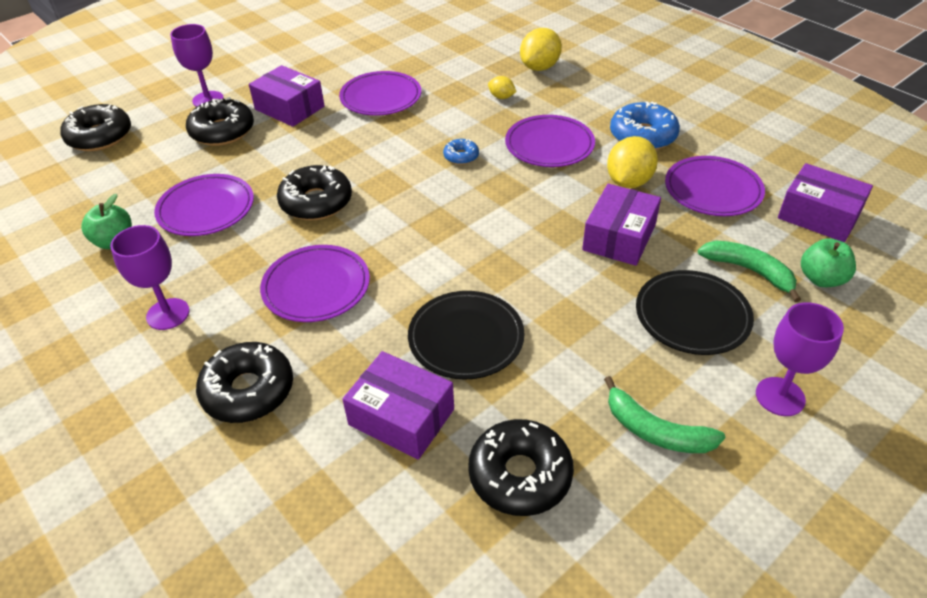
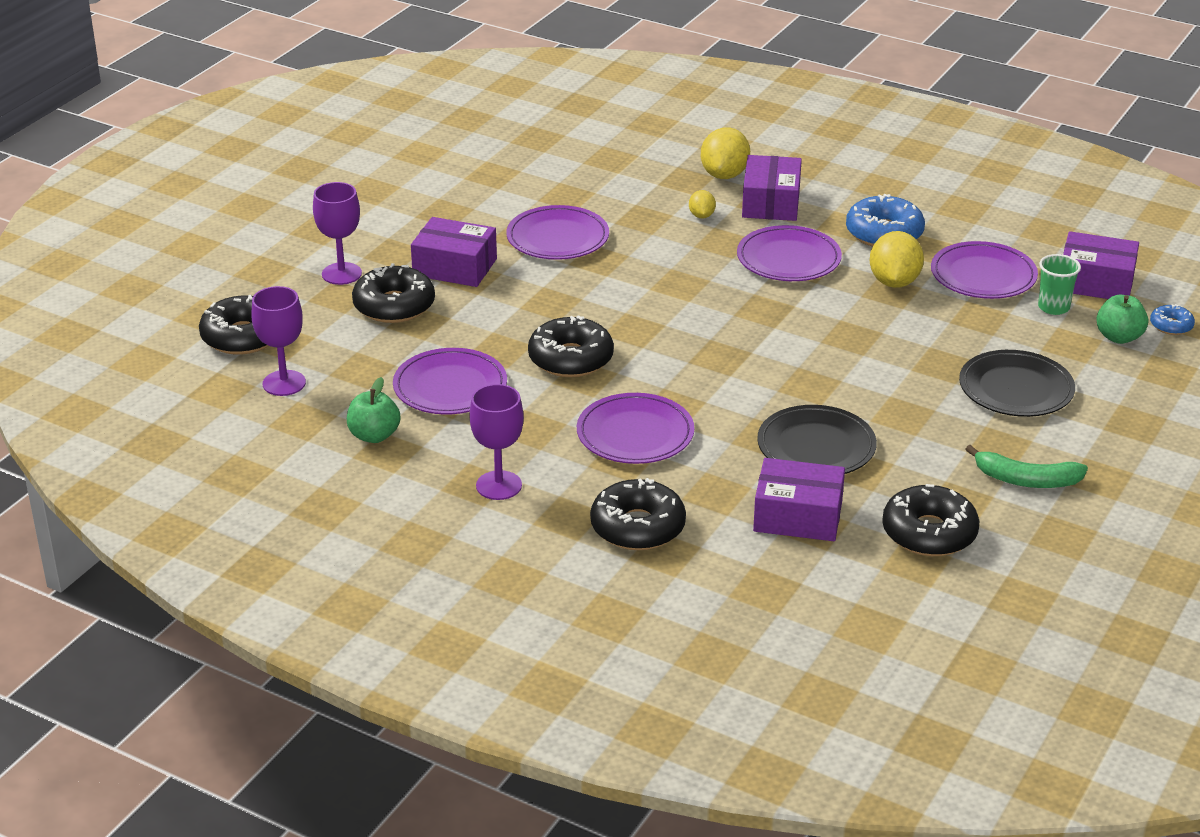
camera: 20 degrees left, 10 degrees down
blue donut [443,139,479,165] -> blue donut moved to [1150,304,1195,335]
yellow lemon [488,76,516,99] -> yellow lemon turned 75 degrees clockwise [689,190,716,219]
purple box [582,184,661,266] -> purple box moved to [742,155,802,221]
green banana [698,241,801,302] -> none
purple goblet [756,302,844,416] -> purple goblet moved to [251,286,306,396]
none -> green cup [1038,254,1081,315]

